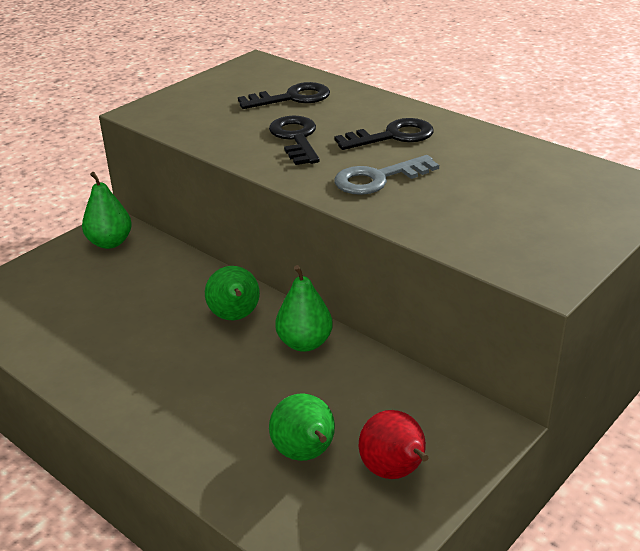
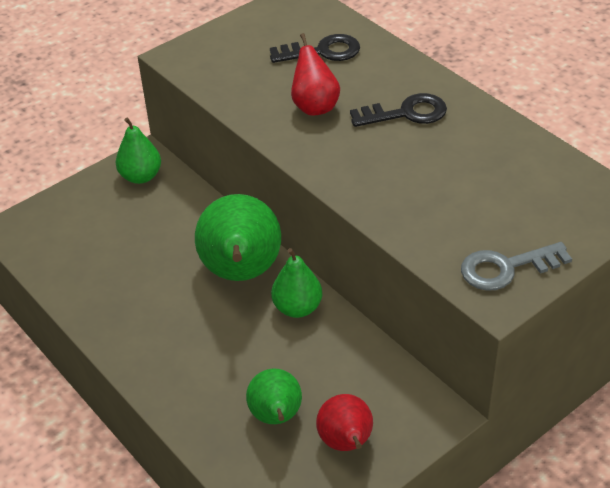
camera: 10 degrees right, 10 degrees up
green pear [205,266,260,320] -> green pear [195,194,281,281], size x1.74
black key [269,116,320,165] -> red pear [291,33,340,115]
grey key [334,155,439,195] -> grey key moved to [461,242,572,291]

